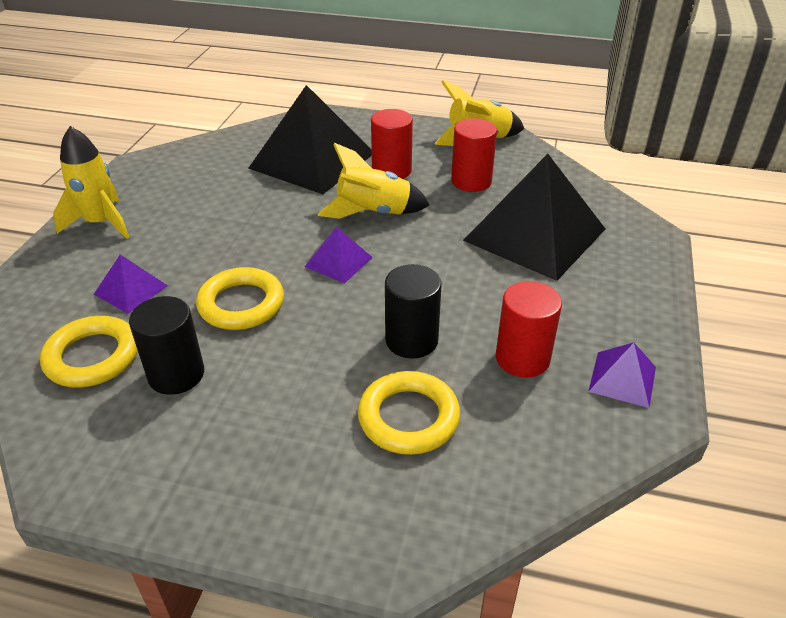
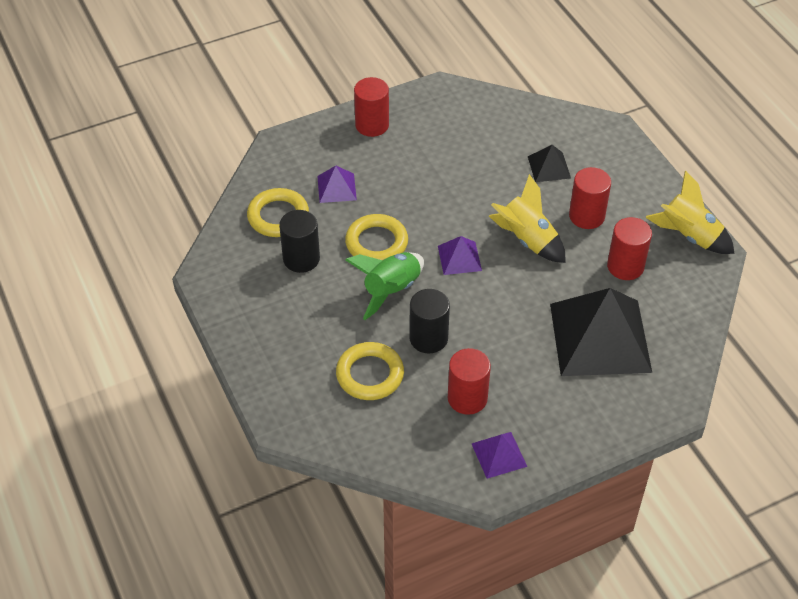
camera: 50 degrees right, 10 degrees up
yellow rocket [53,126,129,239] -> red cylinder [354,77,389,137]
black pyramid [248,85,372,194] -> black pyramid [528,145,571,182], size x0.45
none -> green rocket [345,252,424,320]

